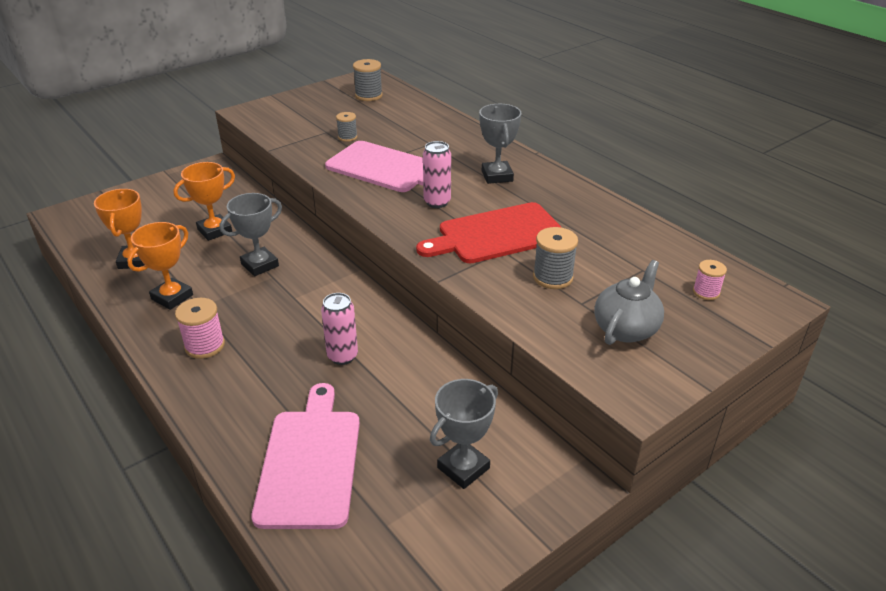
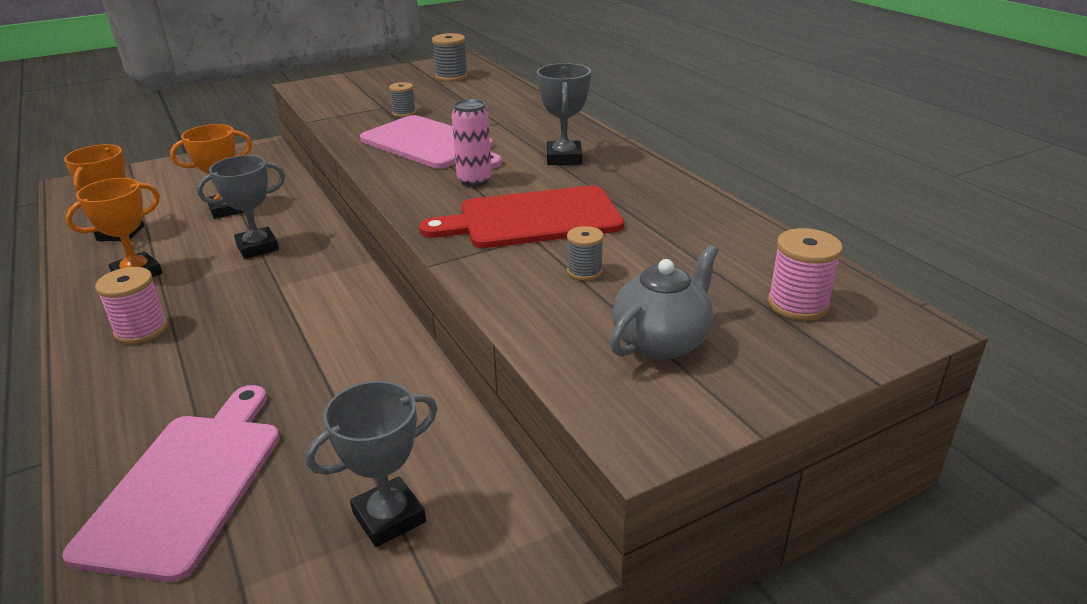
camera: 10 degrees right, 5 degrees down
pink can [321,293,358,365] -> none
grey spool [533,227,578,289] -> grey spool [567,226,604,280], size x0.64
pink spool [693,260,727,300] -> pink spool [768,228,843,321], size x1.56

